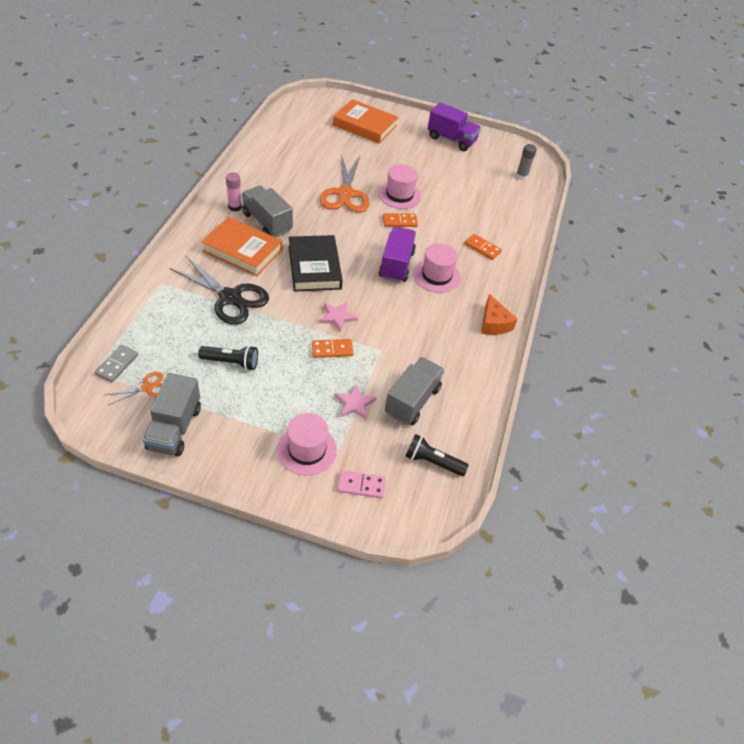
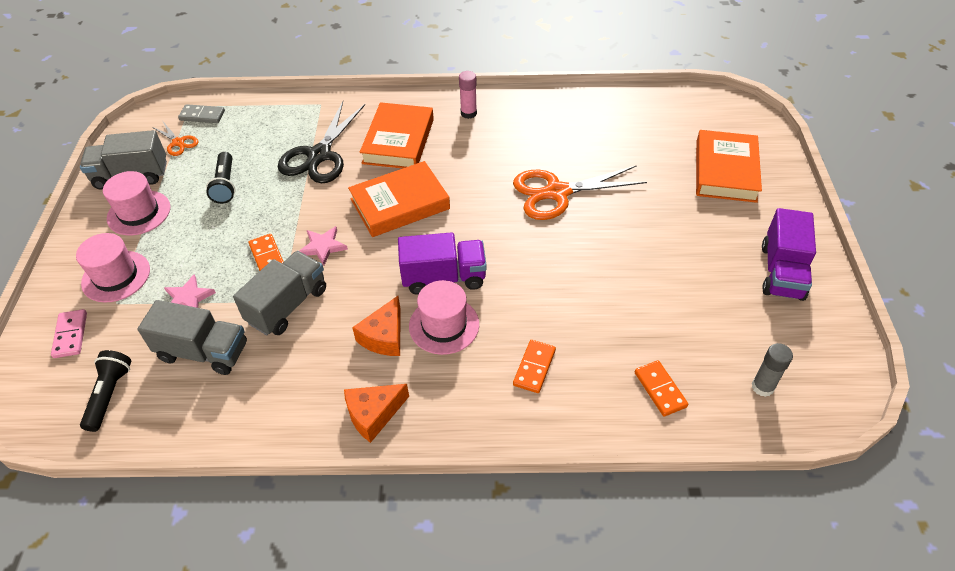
camera: 80 degrees right, 0 degrees up
grey truck [242,186,293,237] -> grey truck moved to [233,251,326,335]
black book [289,235,343,292] -> orange book [348,161,450,237]
pink hat [378,164,421,209] -> pink hat moved to [103,171,171,235]
orange domino [383,213,418,227] -> orange domino moved to [635,360,688,417]
none -> orange cheese [352,296,401,356]

